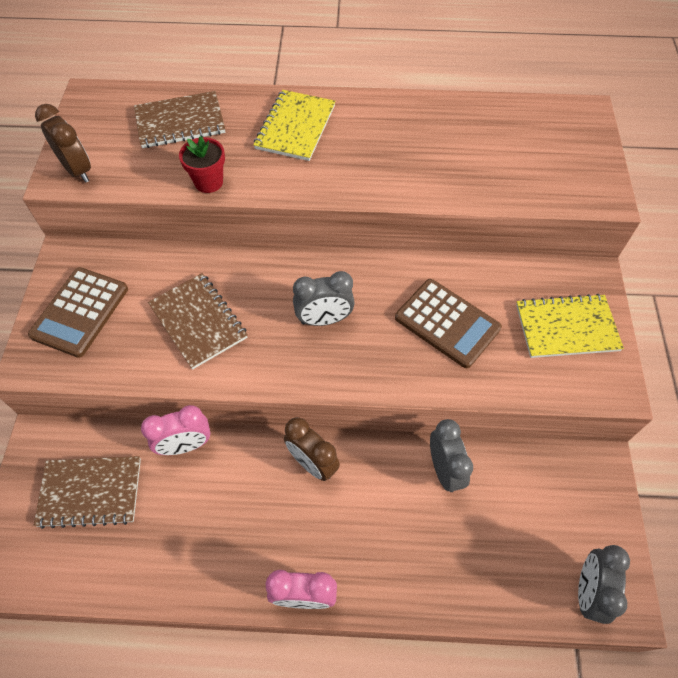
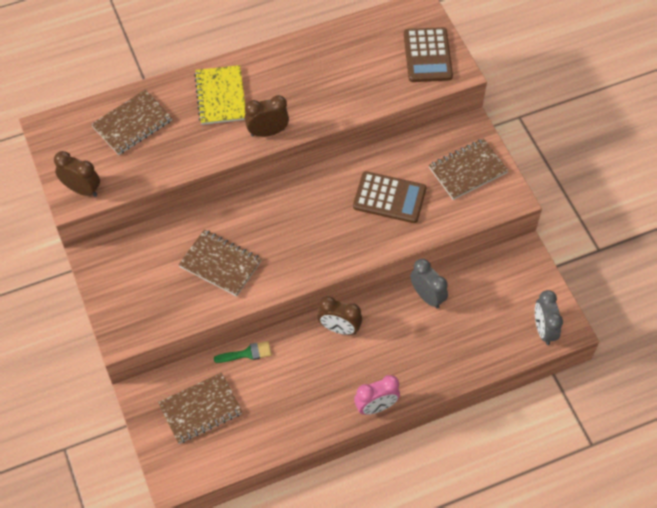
camera: 25 degrees left, 0 degrees up
brown calculator [28,267,128,358] -> brown calculator moved to [404,27,453,82]
pink clock [141,405,211,455] -> green brush [214,341,272,363]
red flower pot [179,136,225,193] -> none
grey clock [293,271,355,326] -> none
yellow notebook [516,294,624,358] -> brown notebook [429,138,508,200]
none -> brown clock [244,95,289,137]

